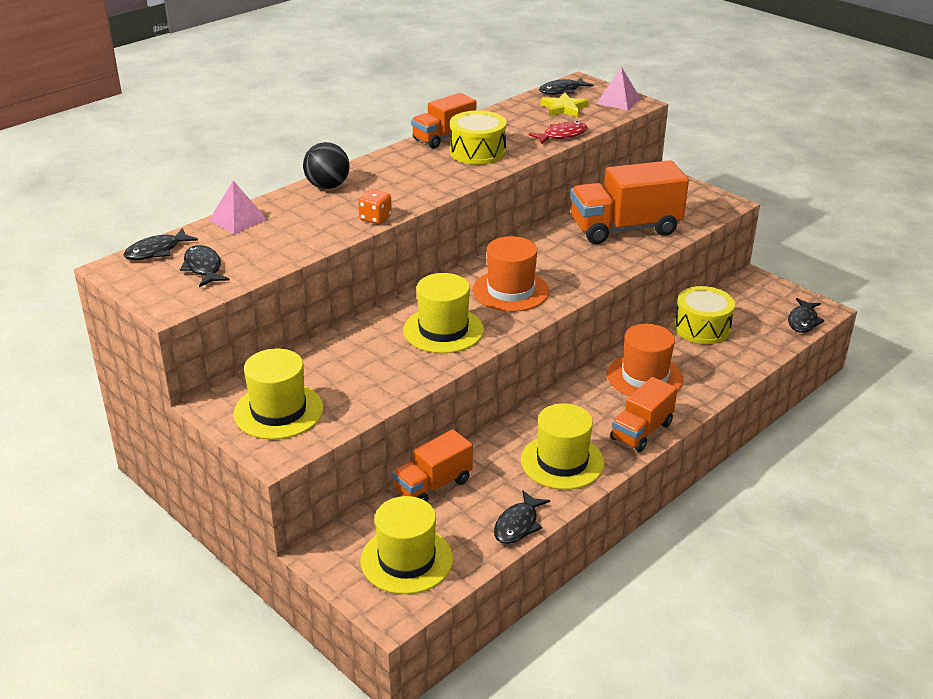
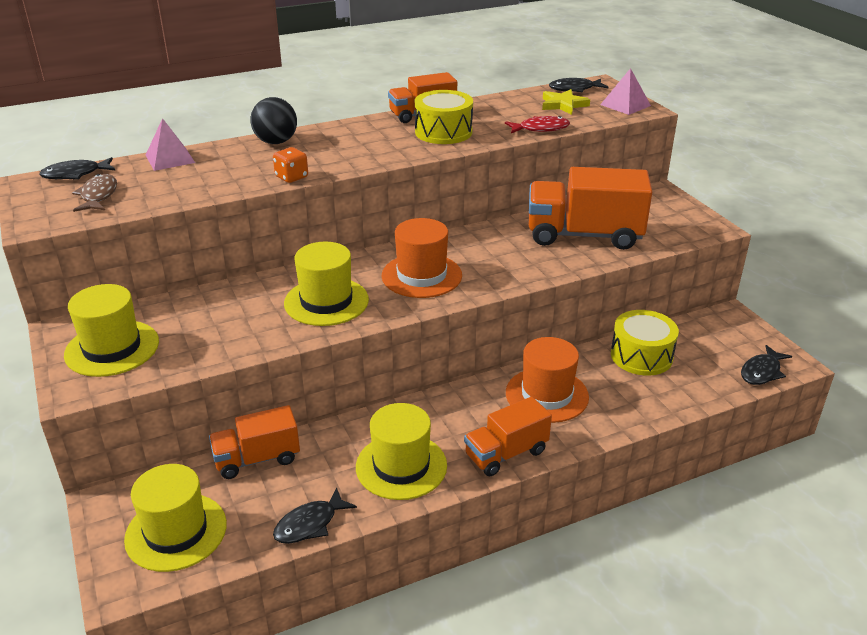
camera: 20 degrees right, 0 degrees up
black fish [180,245,230,287] -> brown fish [72,174,117,212]

